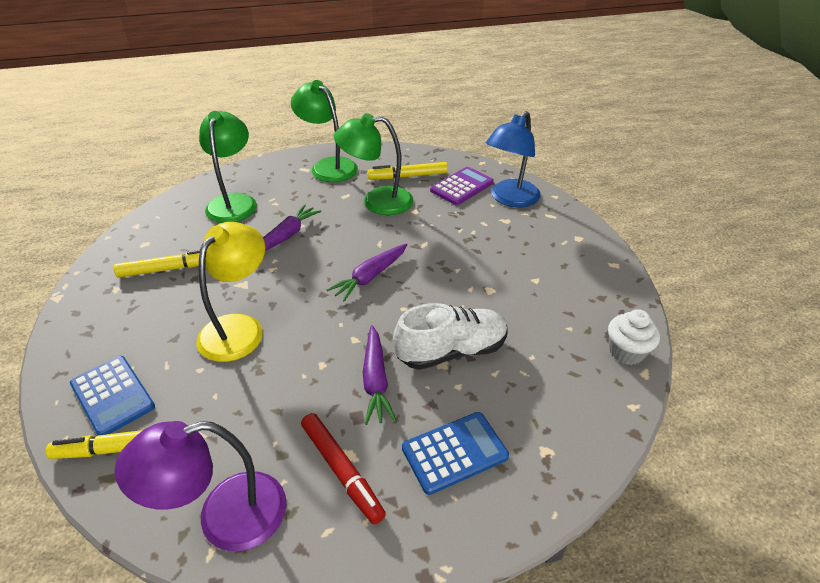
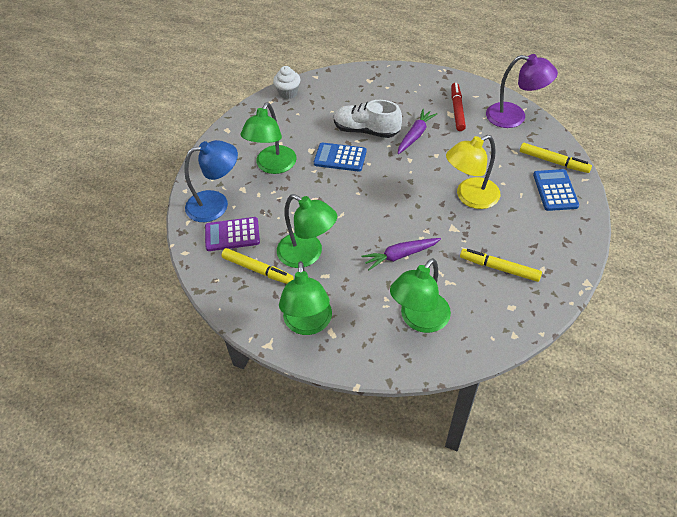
camera: 140 degrees left, 10 degrees up
purple carrot [327,243,408,302] -> none
blue calculator [402,412,509,495] -> blue calculator moved to [314,142,367,172]
none -> green lamp [240,102,296,174]

